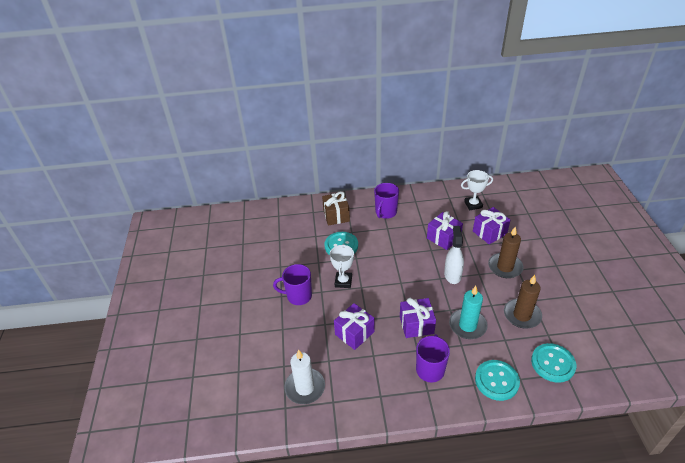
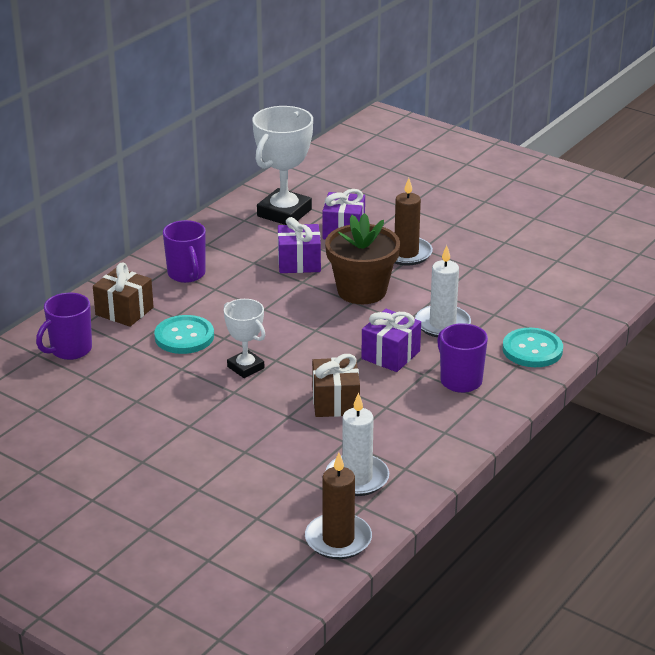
camera: 50 degrees left, 10 degrees down
purple mug [273,264,312,305] -> purple mug moved to [36,293,92,360]
purple gift [334,303,374,350] -> brown gift [312,354,360,417]
white spray bottle [444,226,464,284] -> brown flower pot [325,213,400,304]
turquoise candle [449,286,488,339] -> white candle [415,245,471,337]
white trophy [461,170,493,210] -> white trophy [252,106,313,225], size x1.74
brown candle [504,275,542,329] -> brown candle moved to [305,453,372,559]
turquoise button [531,343,576,383] -> none

